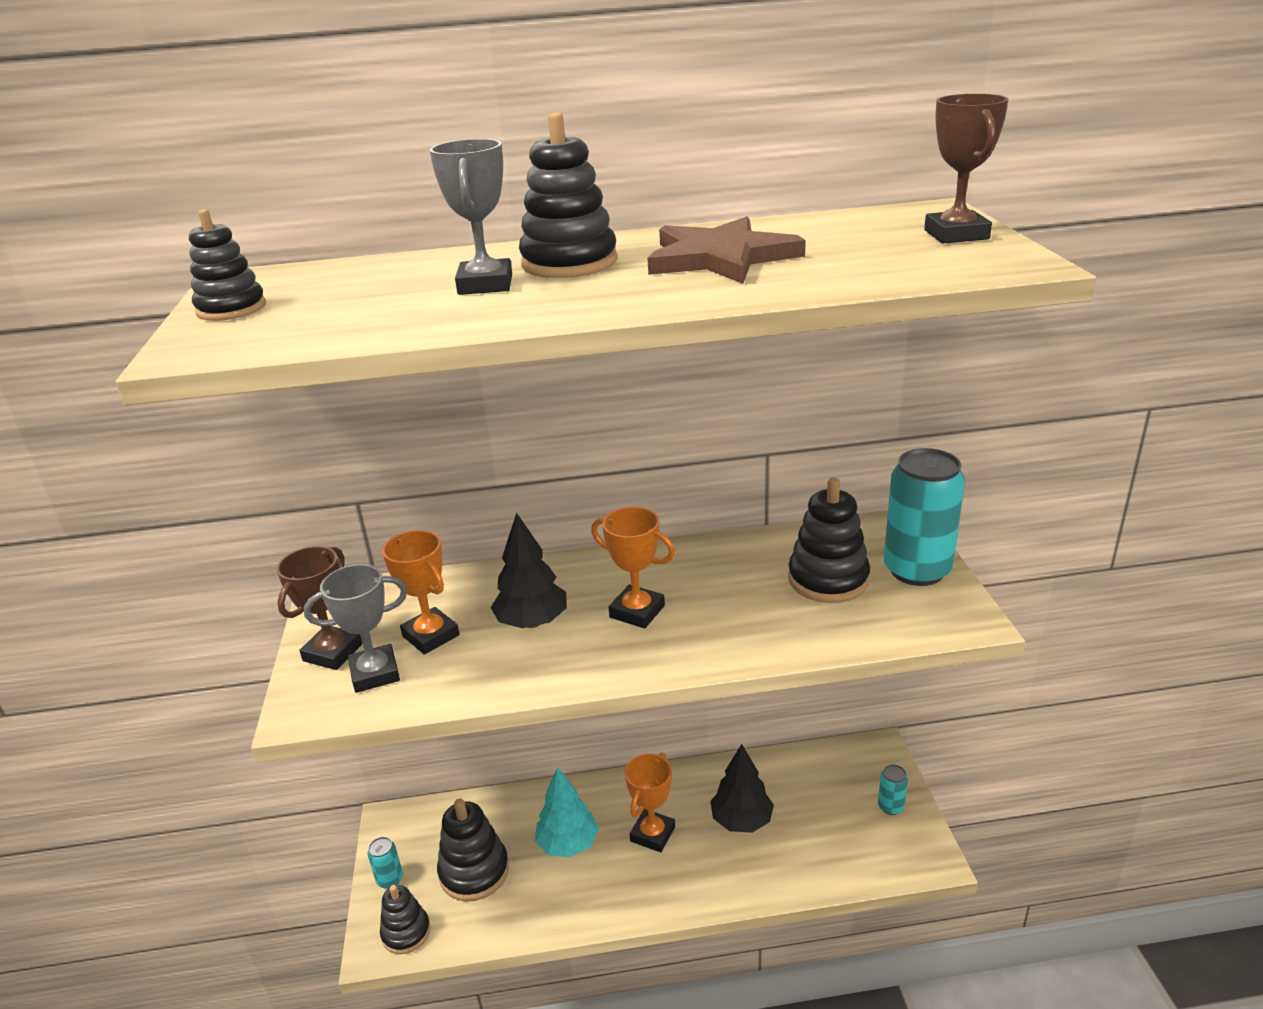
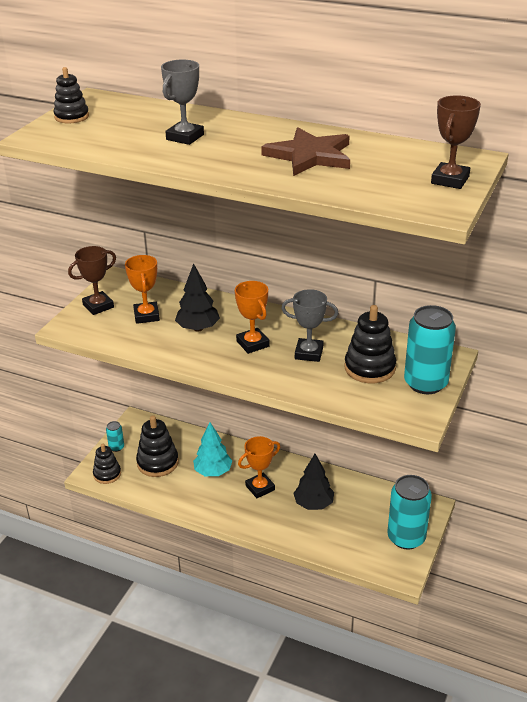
camera: 30 degrees right, 5 degrees up
grey trophy [304,564,408,693] -> grey trophy moved to [281,289,339,362]
black stacking toy [519,112,618,278] -> none
turquoise can [878,764,908,815] -> turquoise can [387,475,432,549], size x2.18

